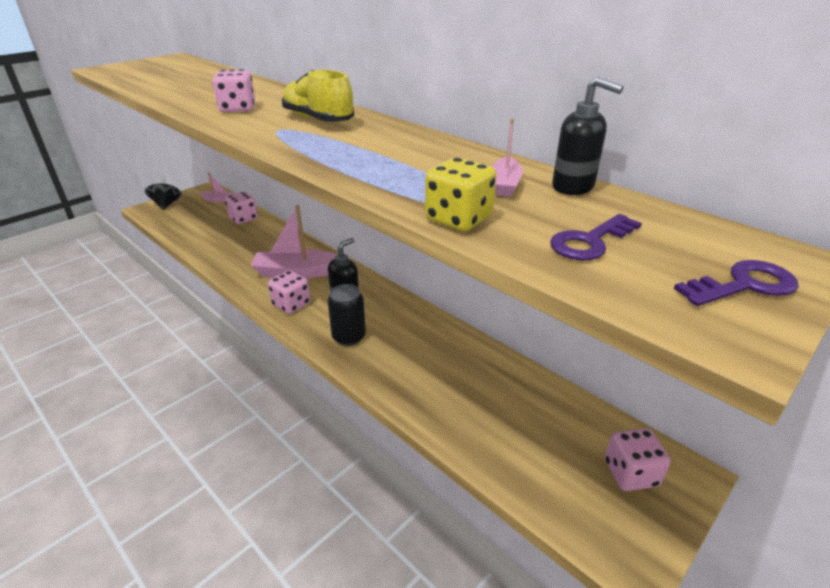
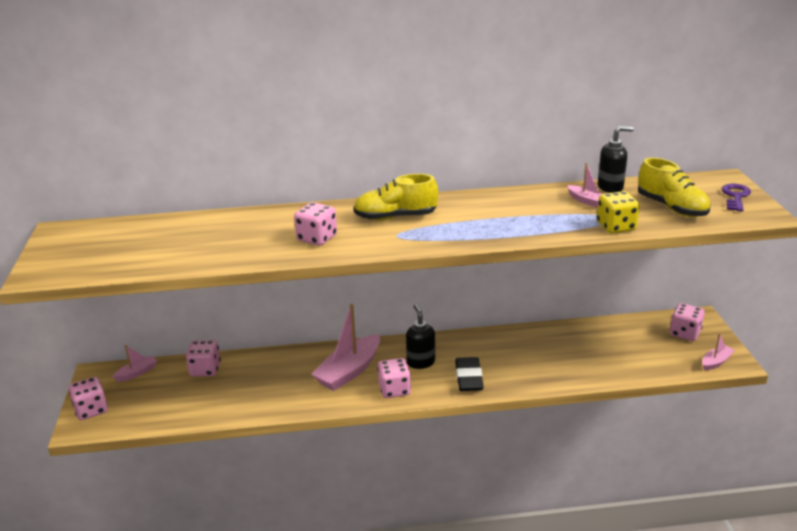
camera: 50 degrees left, 5 degrees down
black spinning top [145,176,181,210] -> pink dice [69,377,108,420]
black can [328,284,366,346] -> black eraser [455,357,484,391]
purple key [550,214,642,260] -> yellow shoe [638,158,710,217]
none -> pink boat [702,333,735,371]

